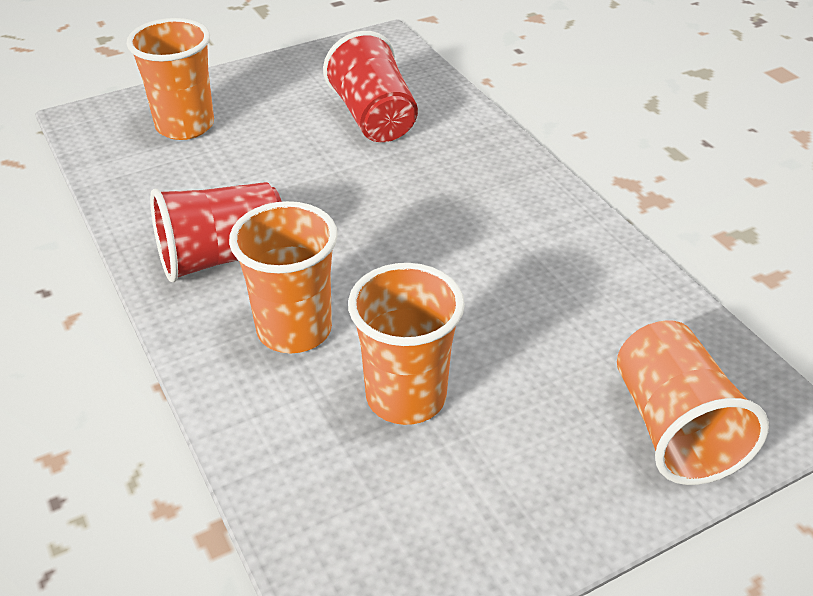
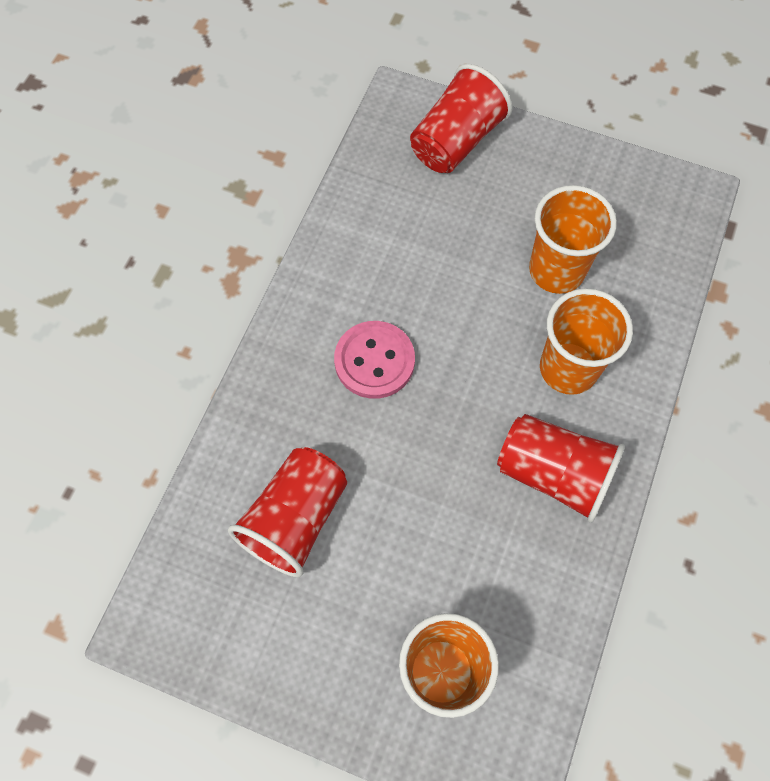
camera: 130 degrees left, 25 degrees up
orange cup [617,320,769,485] -> red cup [410,64,513,173]
none -> pink button [334,321,415,399]

